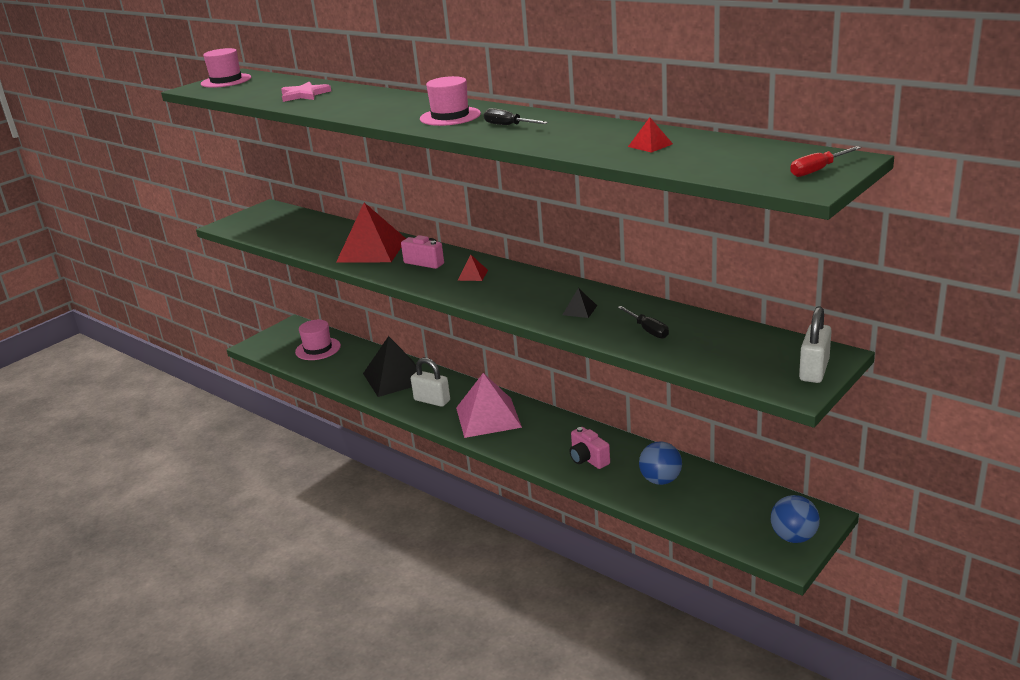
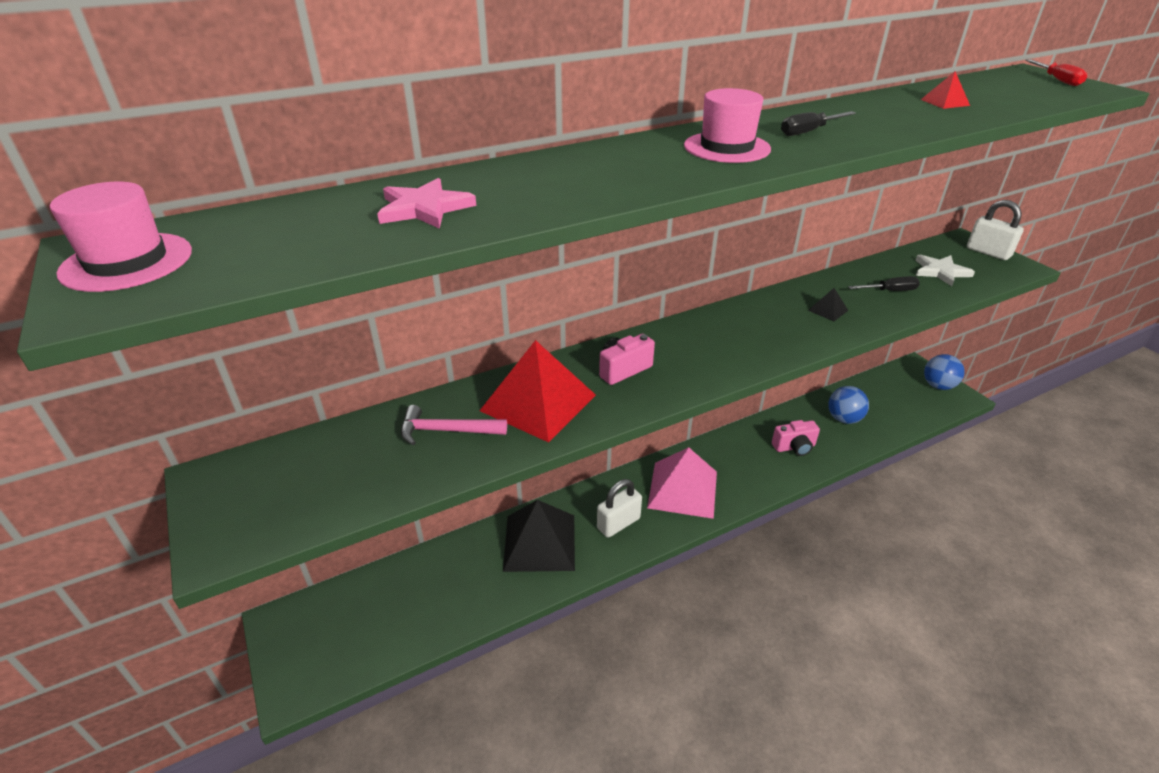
camera: 70 degrees left, 10 degrees up
pink hat [295,320,341,360] -> none
red pyramid [458,255,488,281] -> none
none -> pink hammer [401,405,507,445]
none -> white star [915,255,975,286]

